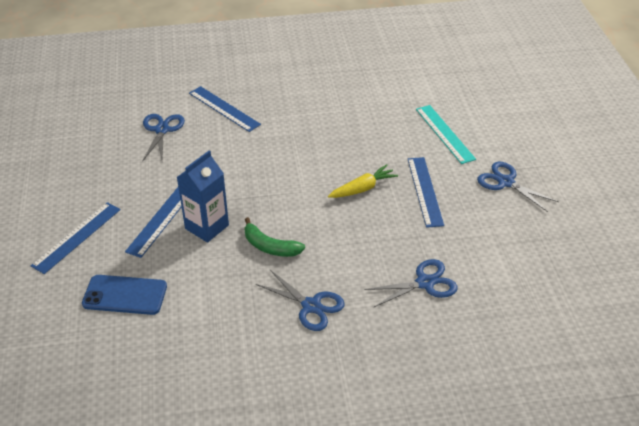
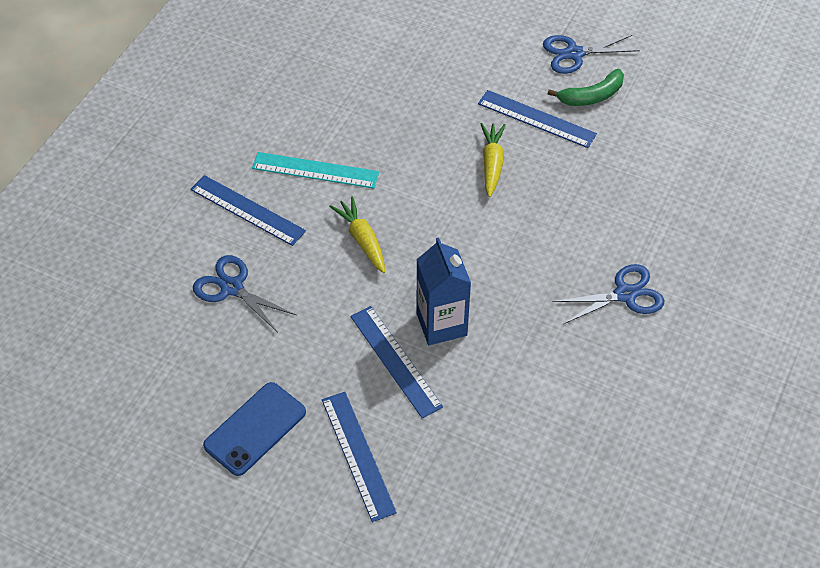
camera: 55 degrees left, 10 degrees up
blue phone [82,275,167,315] -> blue phone moved to [203,382,306,476]
blue ruler [189,86,261,132] -> blue ruler turned 45 degrees clockwise [190,175,306,246]
green banana [244,217,305,257] -> green banana moved to [548,69,624,106]
blue scissors [365,259,458,307] -> none
turquoise ruler [416,105,476,164] -> turquoise ruler moved to [252,152,379,189]
none -> yellow carrot [329,197,385,273]

